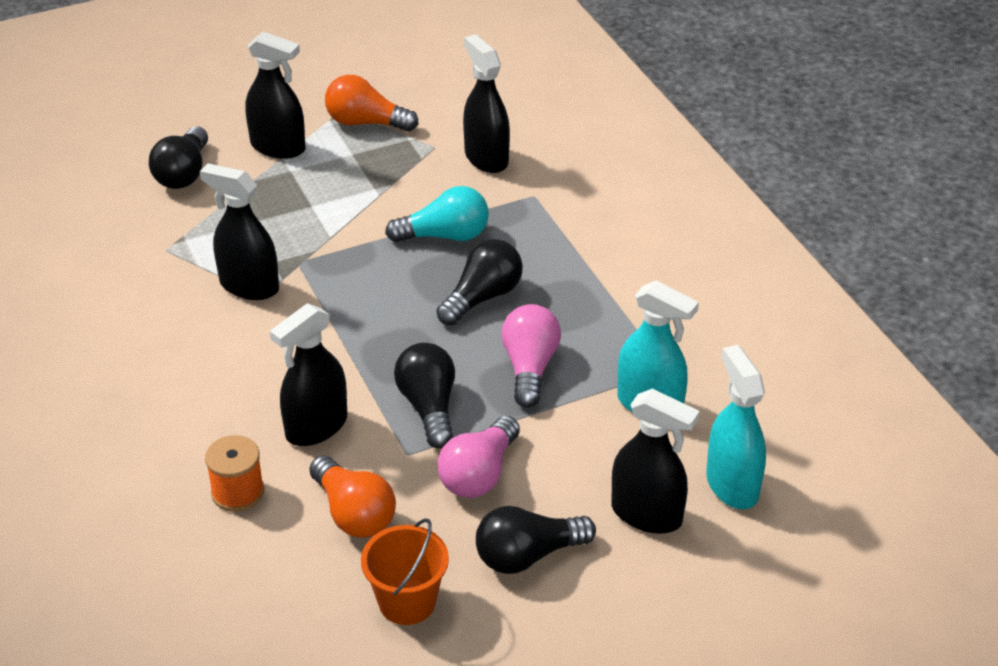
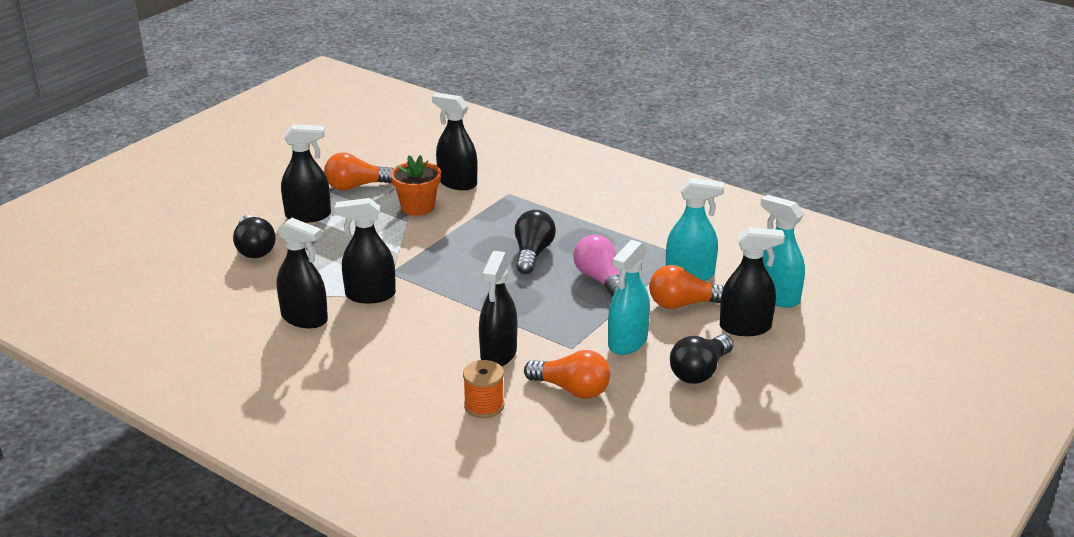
camera: 30 degrees left, 10 degrees down
orange bucket [361,518,449,625] -> none
turquoise light bulb [385,186,489,243] -> none
black light bulb [394,343,455,449] -> none
pink light bulb [437,416,520,498] -> turquoise spray bottle [608,240,650,355]
none -> black spray bottle [277,218,328,328]
none -> orange flower pot [391,155,441,216]
none -> orange light bulb [649,265,724,309]

